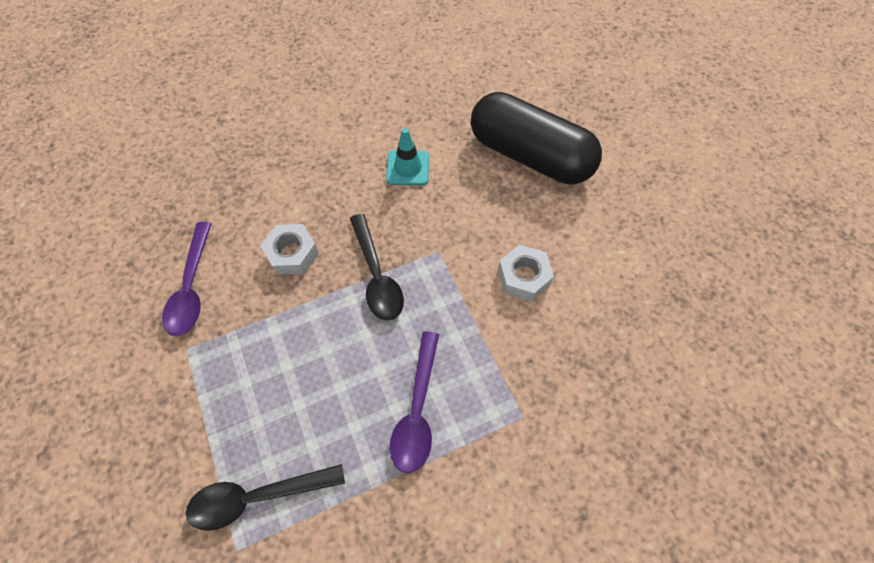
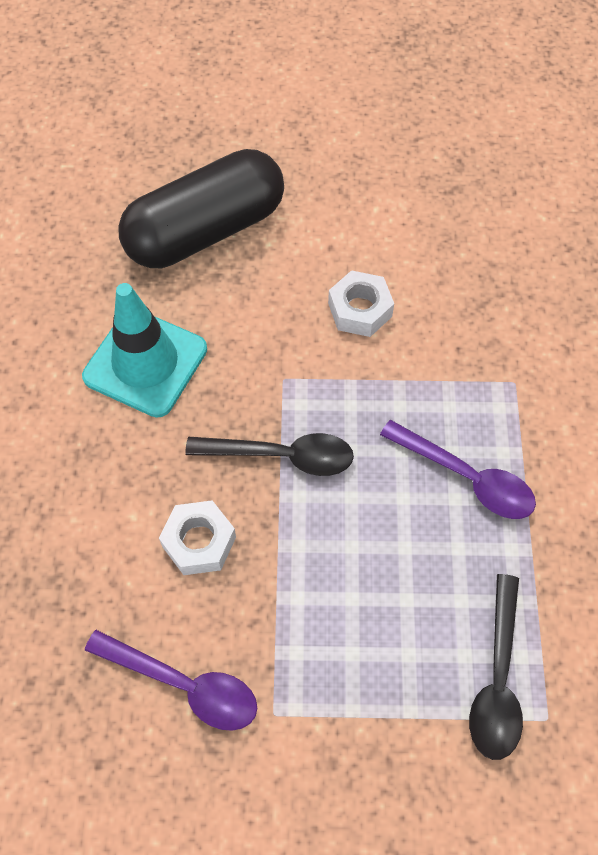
camera: 65 degrees left, 0 degrees up
turquoise traffic cone [386,128,429,186] -> turquoise traffic cone [82,283,207,418], size x1.70

